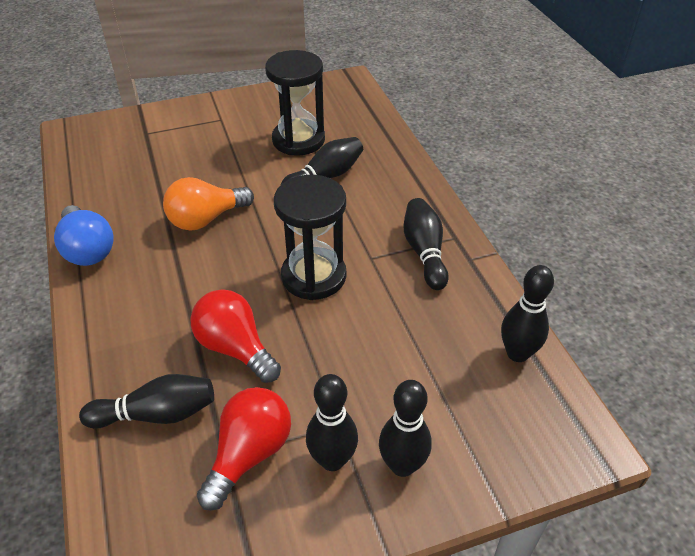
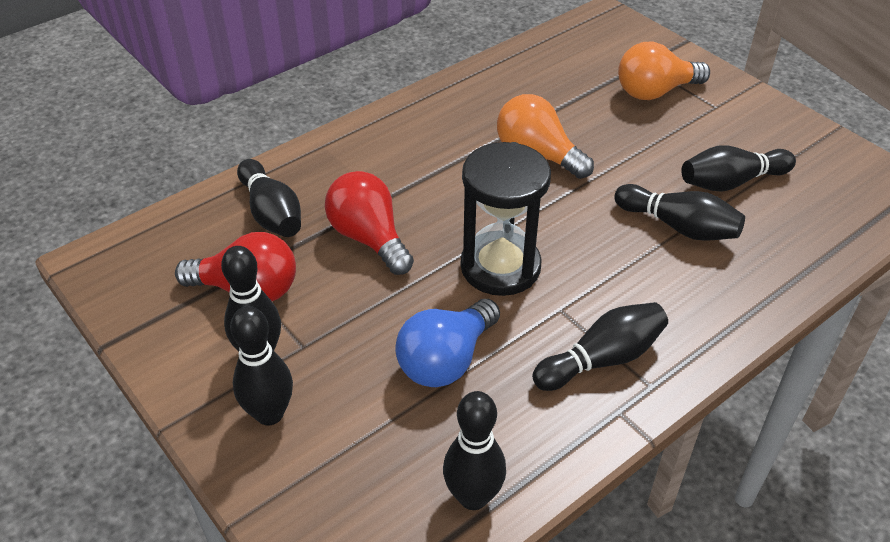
camera: 70 degrees right, 0 degrees up
blue light bulb [54,205,114,266] -> blue light bulb moved to [395,299,500,387]
red light bulb [190,290,281,383] -> red light bulb turned 60 degrees counterclockwise [325,171,414,275]
black hourglass [265,50,325,156] -> black bowling pin [681,146,796,191]
none -> orange light bulb [618,42,710,100]

